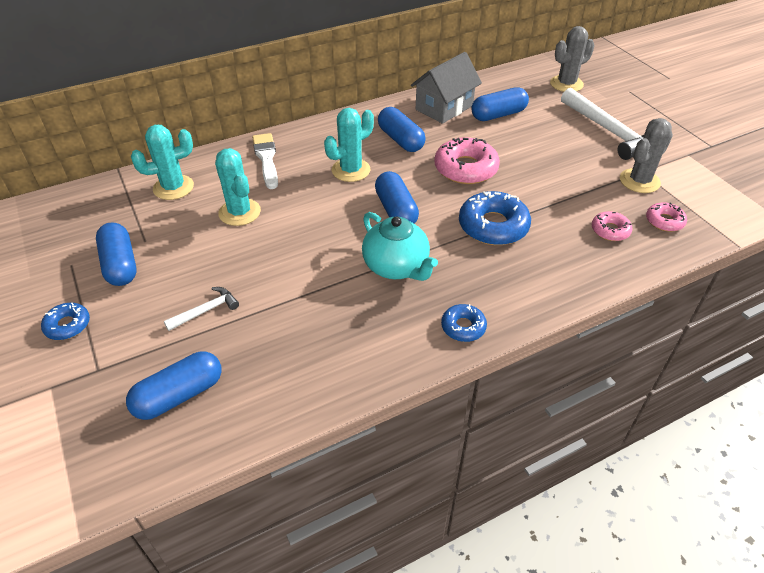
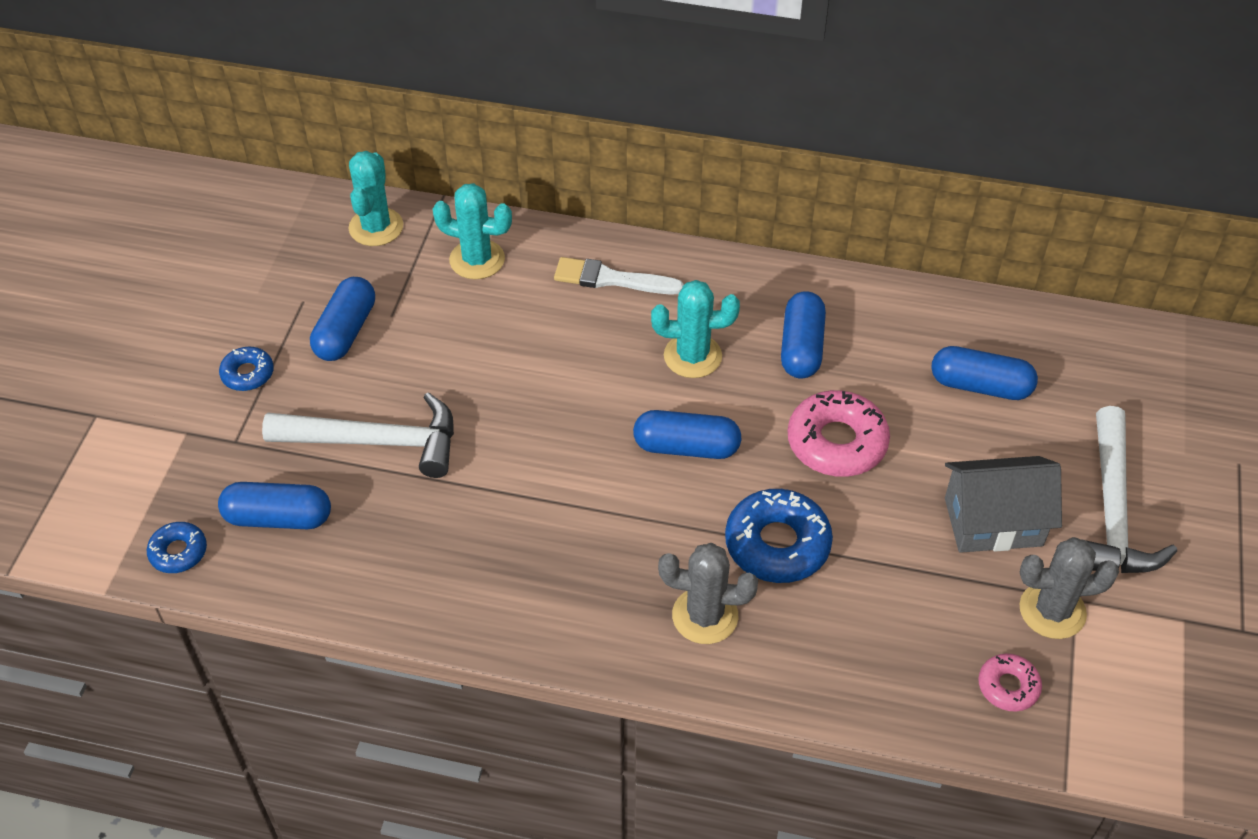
camera: 40 degrees right, 5 degrees up
white hammer [164,287,239,331] -> white hammer [262,393,454,478], size x2.11
turquoise cactus [215,148,261,226] -> turquoise cactus moved to [348,151,403,246]
white brush [252,133,278,189] -> white brush turned 105 degrees counterclockwise [554,257,684,295]
turquoise teapot [362,212,438,281] -> none
blue capsule [375,171,419,224] -> blue capsule turned 75 degrees clockwise [633,410,741,459]
grey house [411,52,482,124] -> grey house moved to [945,456,1062,553]
blue donut [441,304,487,342] -> blue donut moved to [147,522,207,573]
grey cactus [550,26,595,92] -> grey cactus moved to [658,543,758,644]
pink donut [592,211,632,241] -> none

